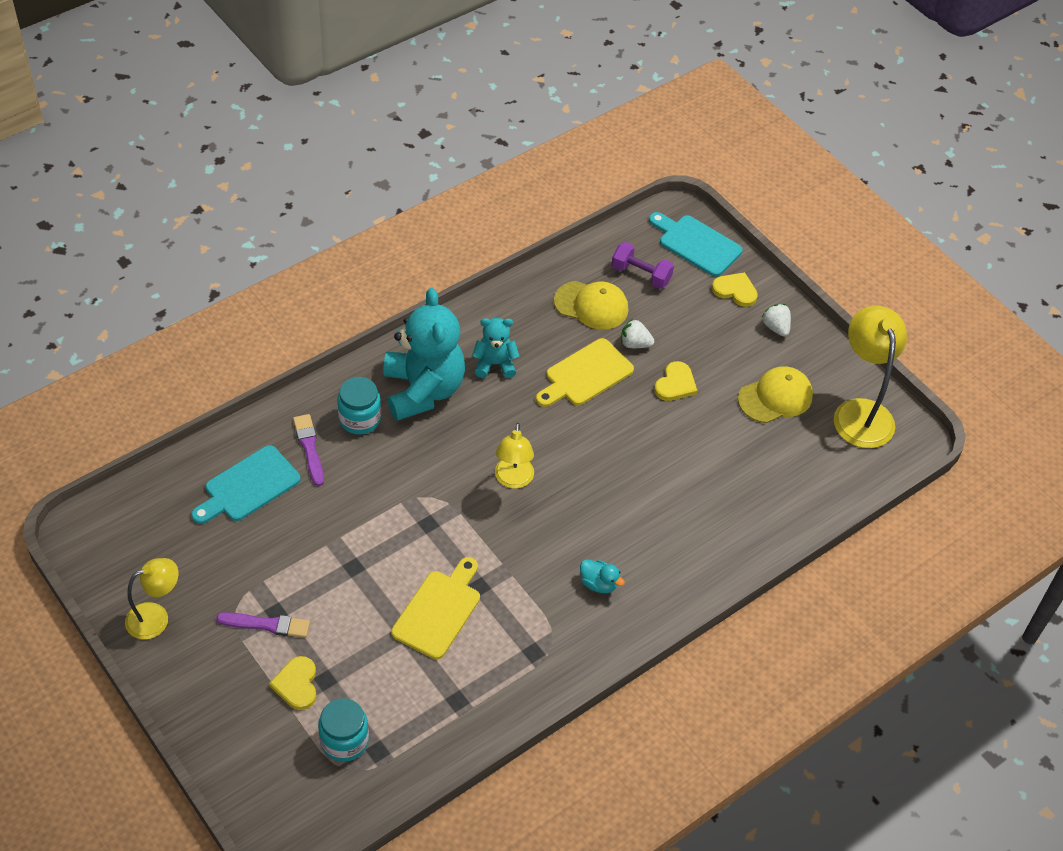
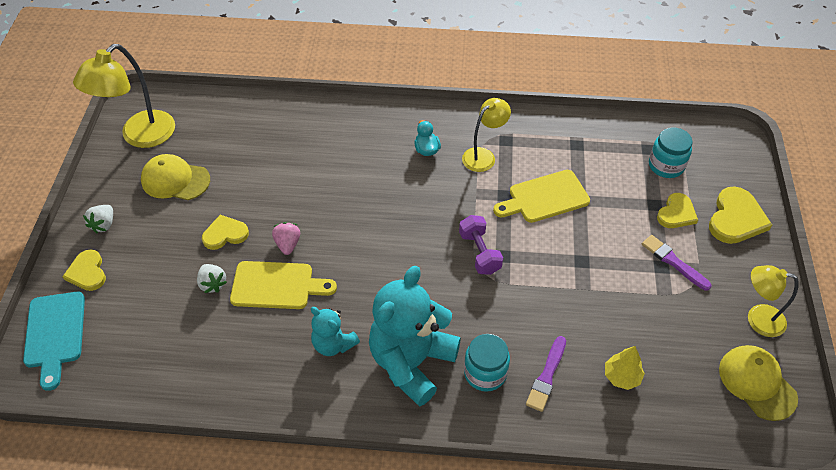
camera: 135 degrees left, 0 degrees up
turquoise cutting board [191,445,300,524] -> yellow tree [605,346,645,390]
yellow lamp [495,423,534,488] -> yellow lamp moved to [462,98,511,172]
yellow cap [554,281,629,330] -> yellow cap moved to [719,345,798,421]
purple dumbbell [611,242,674,289] -> purple dumbbell moved to [459,215,503,275]
none -> pink strawberry [272,222,300,255]
none -> yellow heart [709,186,772,244]

